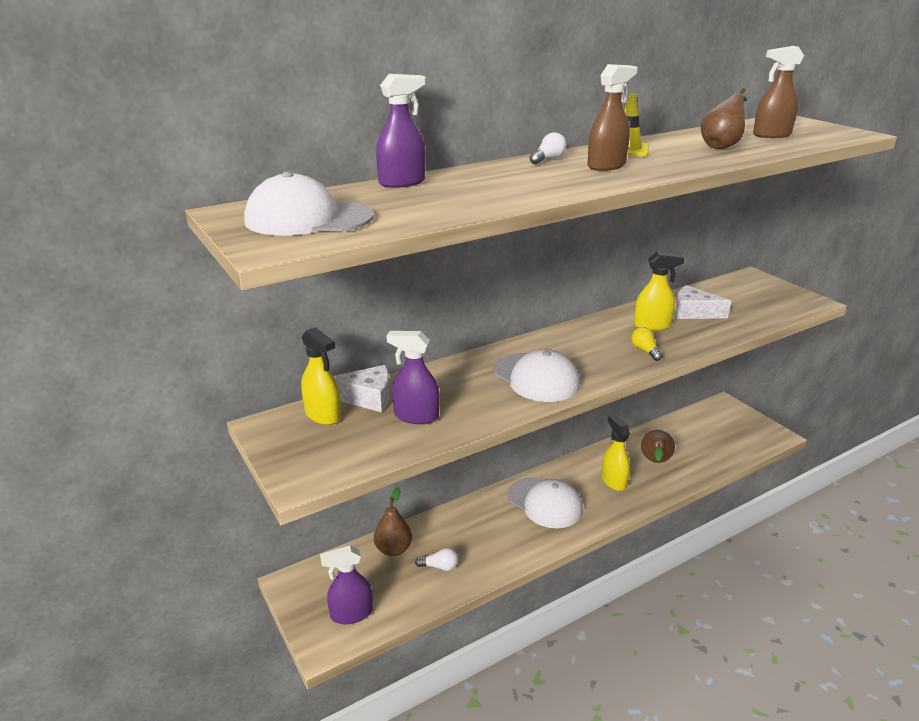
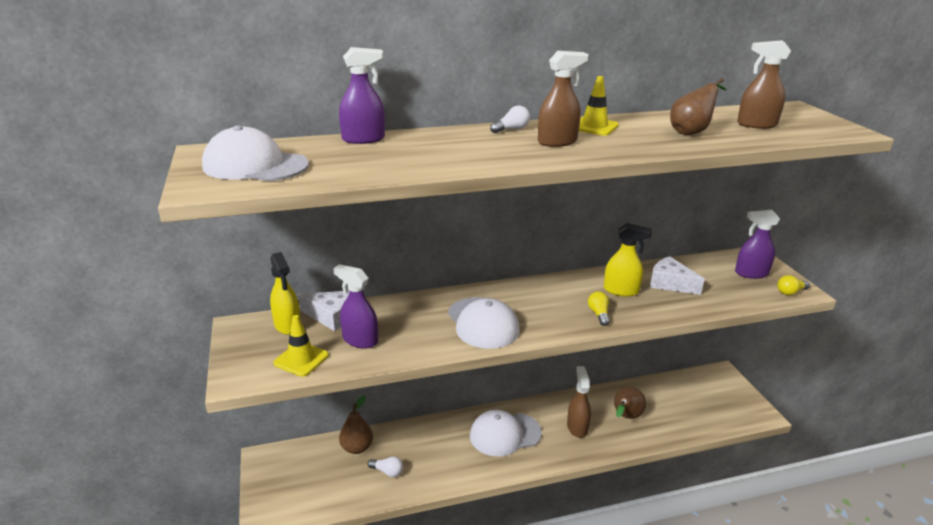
camera: 15 degrees right, 0 degrees up
purple spray bottle [320,545,373,624] -> purple spray bottle moved to [735,210,780,279]
white cap [508,477,583,528] -> white cap turned 105 degrees clockwise [470,409,542,457]
yellow spray bottle [601,415,630,491] -> brown spray bottle [567,366,591,438]
none -> yellow traffic cone [273,315,329,377]
none -> yellow light bulb [777,275,810,295]

